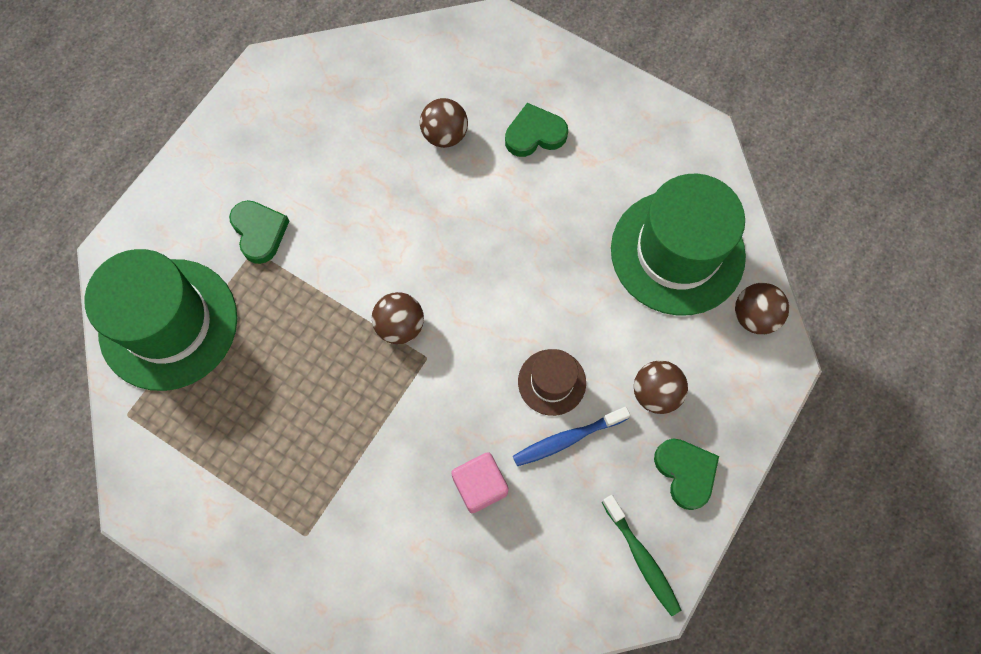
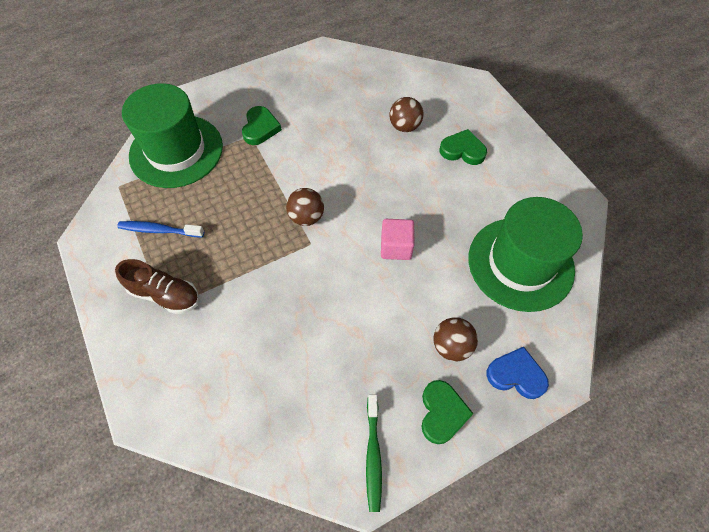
camera: 30 degrees right, 10 degrees down
pink cube [451,452,509,513] -> pink cube moved to [381,219,414,260]
blue toothbrush [513,407,630,466] -> blue toothbrush moved to [117,221,204,237]
brown hat [518,349,586,416] -> none
brown ball [735,283,789,334] -> none
none -> brown shoe [115,259,199,314]
none -> blue heart [487,347,549,399]

